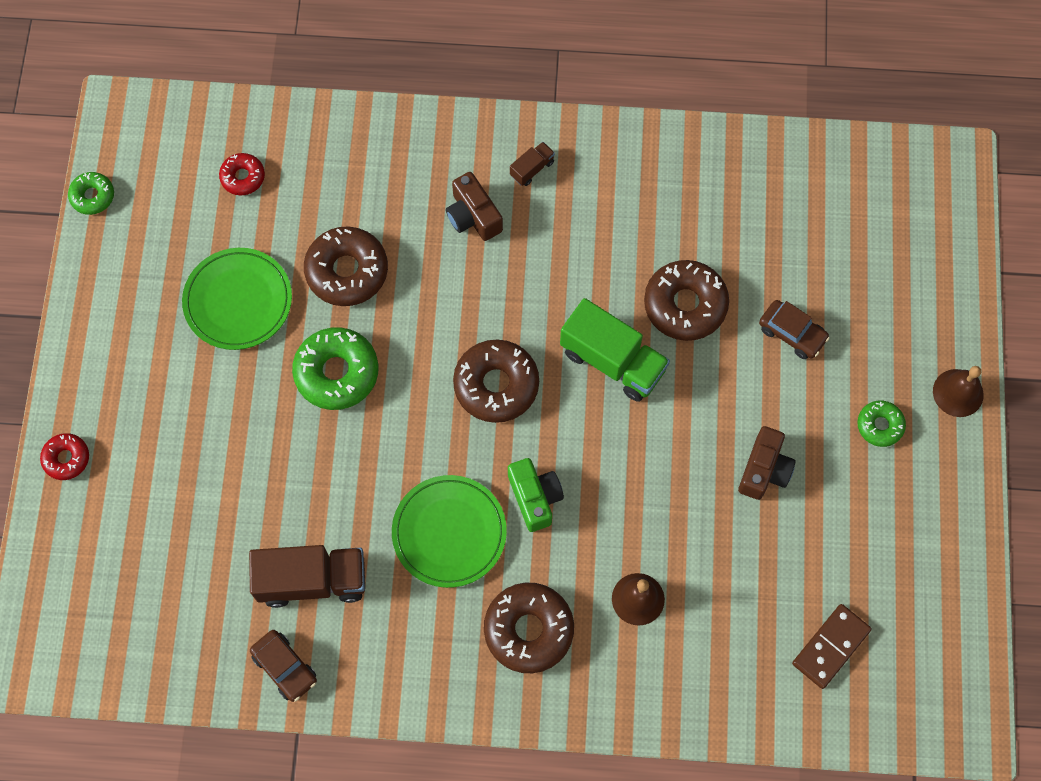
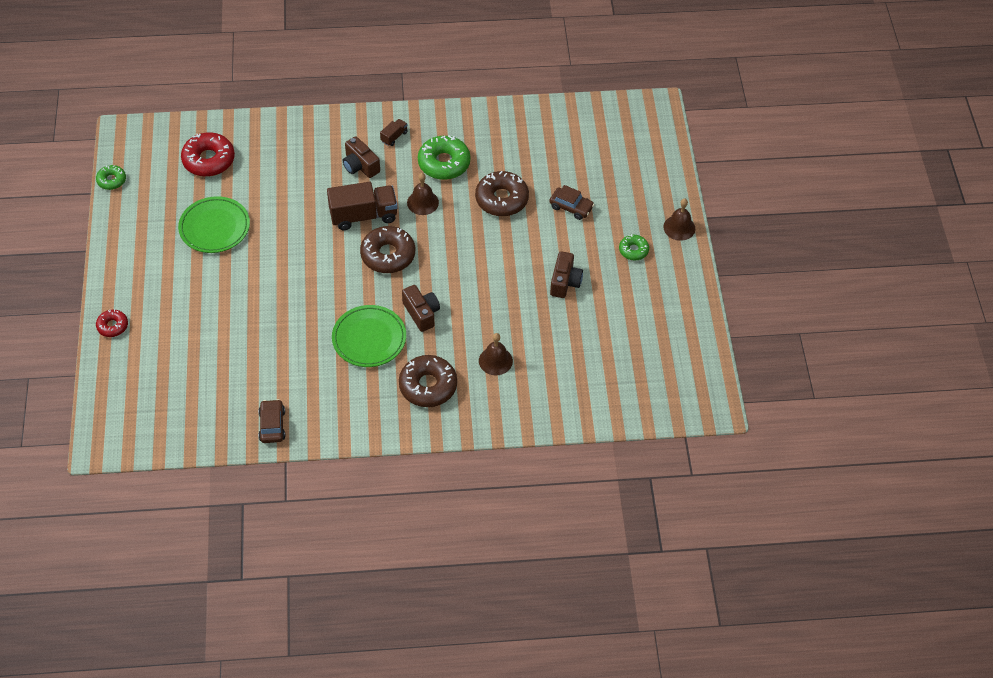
camera: 10 degrees left, 15 degrees down
red donut [219,153,265,195] -> red donut [181,132,235,177], size x1.81
brown truck [249,545,365,608] -> brown truck moved to [327,182,398,230]
brown car [250,630,317,702] -> brown car turned 135 degrees counterclockwise [258,399,285,443]
green donut [292,327,378,410] -> green donut moved to [418,136,471,180]
brown donut [304,226,388,306] -> none
green camera [508,458,564,532] -> brown camera [402,285,440,332]
green truck [560,298,670,402] -> none
brown domino [792,604,872,689] -> none
none -> brown bell [407,173,439,215]

